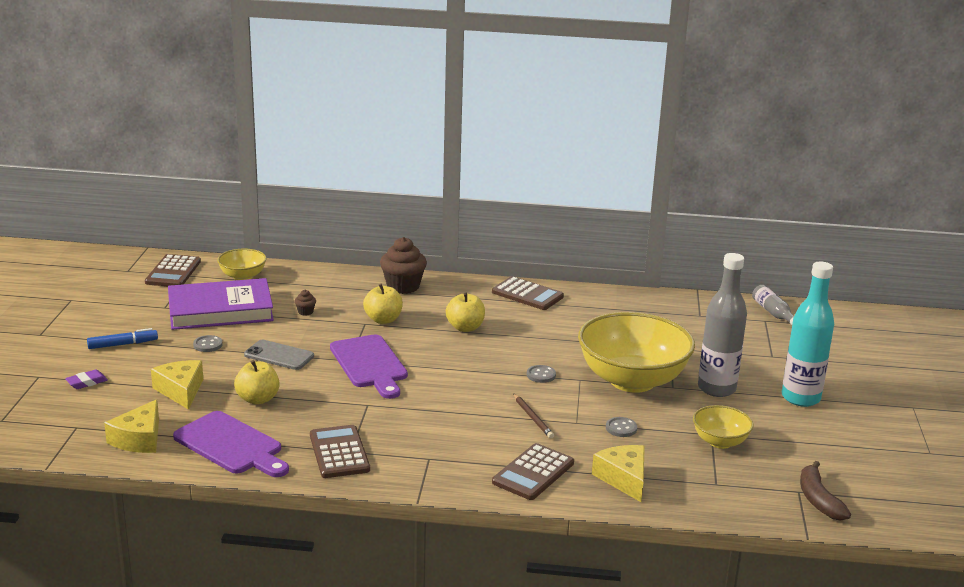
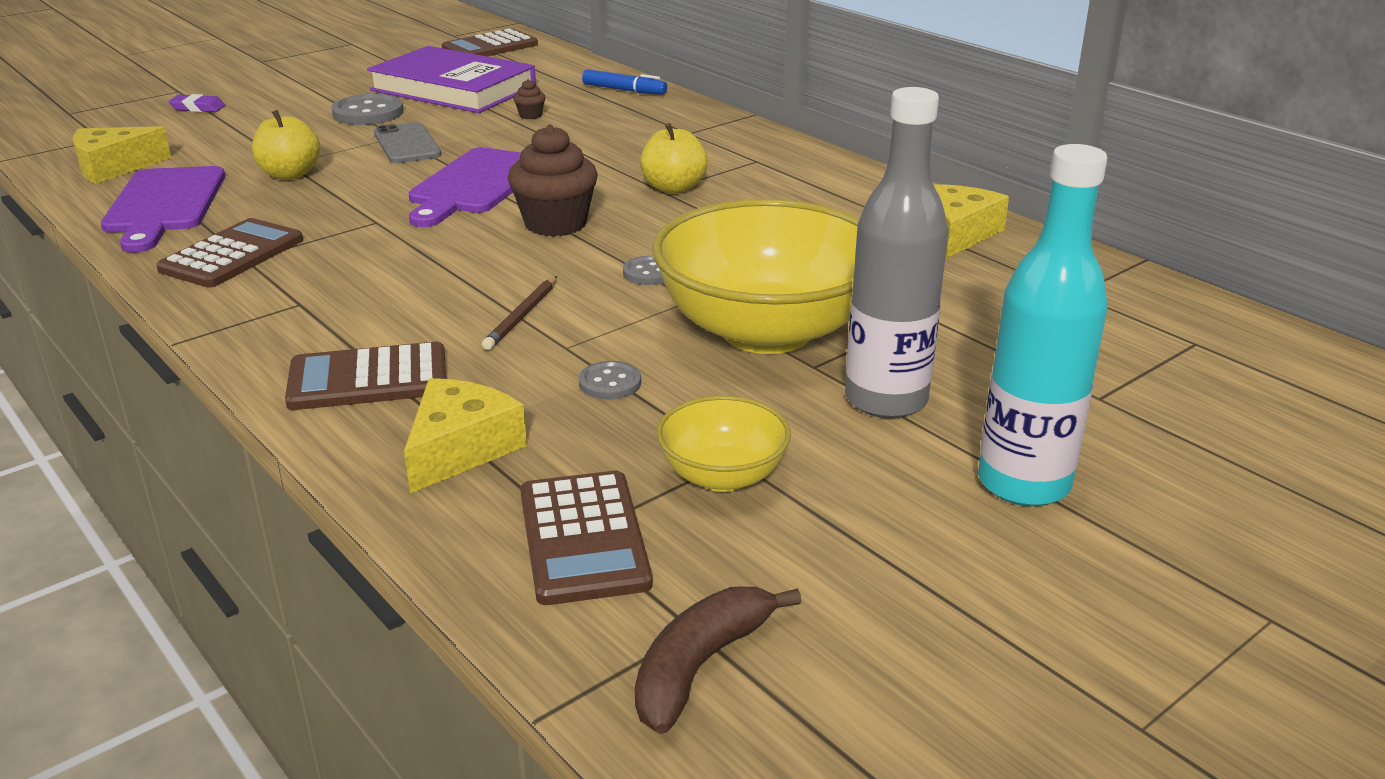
camera: 45 degrees right, 5 degrees up
blue marker [87,328,158,349] -> blue marker moved to [582,69,667,95]
yellow cheese [151,360,203,410] -> yellow cheese moved to [933,184,1009,258]
grey button [193,335,223,352] -> grey button [331,94,404,125], size x1.74
yellow bowl [217,249,266,280] -> none
yellow apple [363,284,403,324] -> none
brown cupcake [380,237,427,294] -> brown cupcake moved to [508,125,598,237]
brown calculator [492,276,564,310] -> brown calculator moved to [520,471,653,605]
grey bottle [752,285,794,325] -> none

